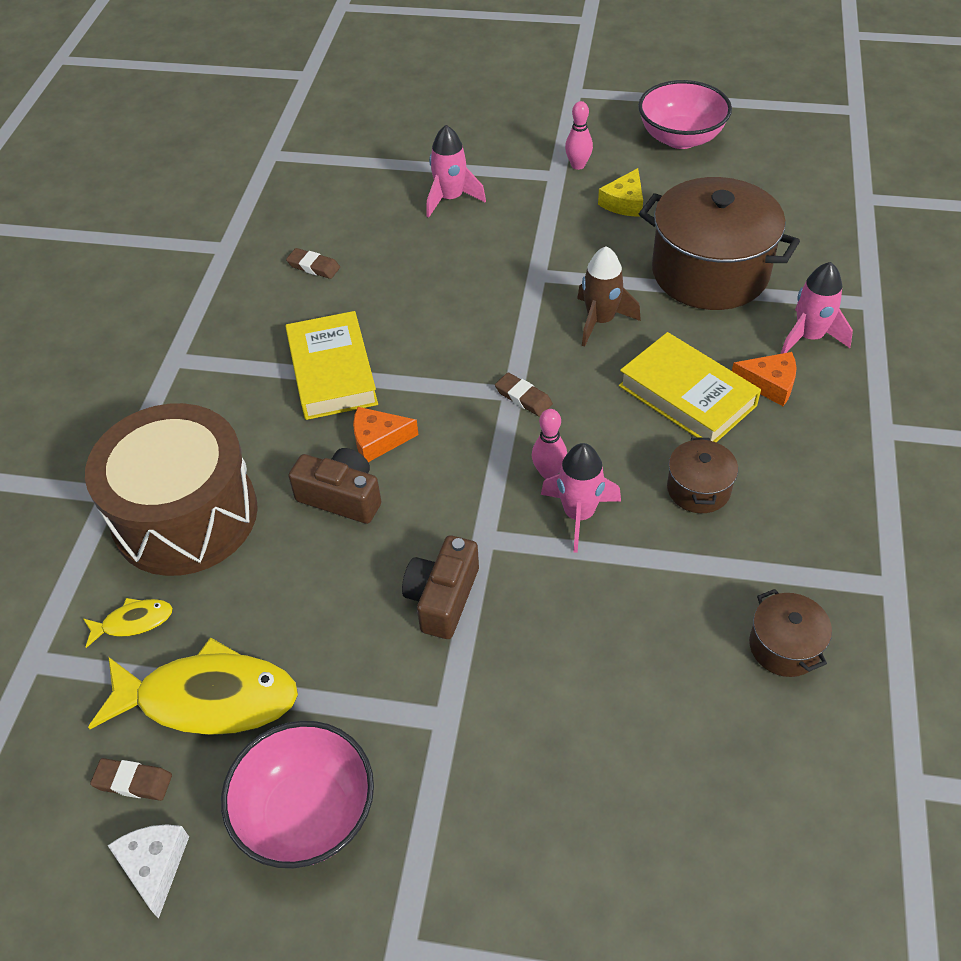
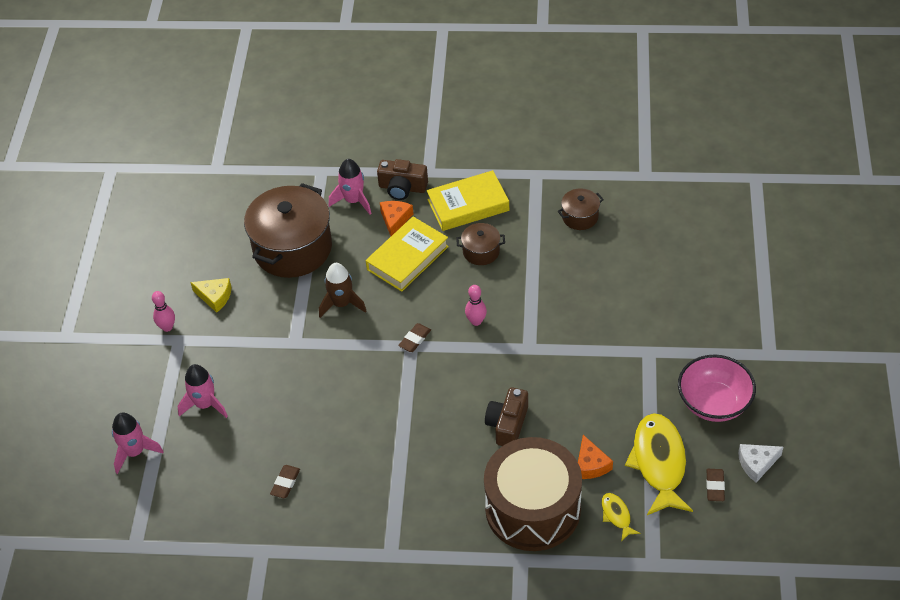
camera: 95 degrees left, 0 degrees up
yellow book [286,311,378,420] -> yellow book moved to [427,170,509,231]
orange cheese [353,407,418,462] -> orange cheese moved to [578,435,613,479]
brown camera [402,535,479,639] -> brown camera moved to [377,159,428,200]
pink rocket [541,443,621,553] -> pink rocket moved to [112,413,164,474]
pink bowl [638,80,732,149] -> none

